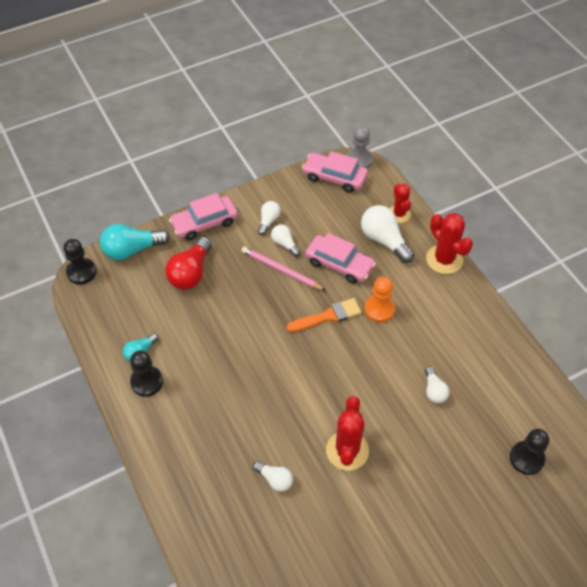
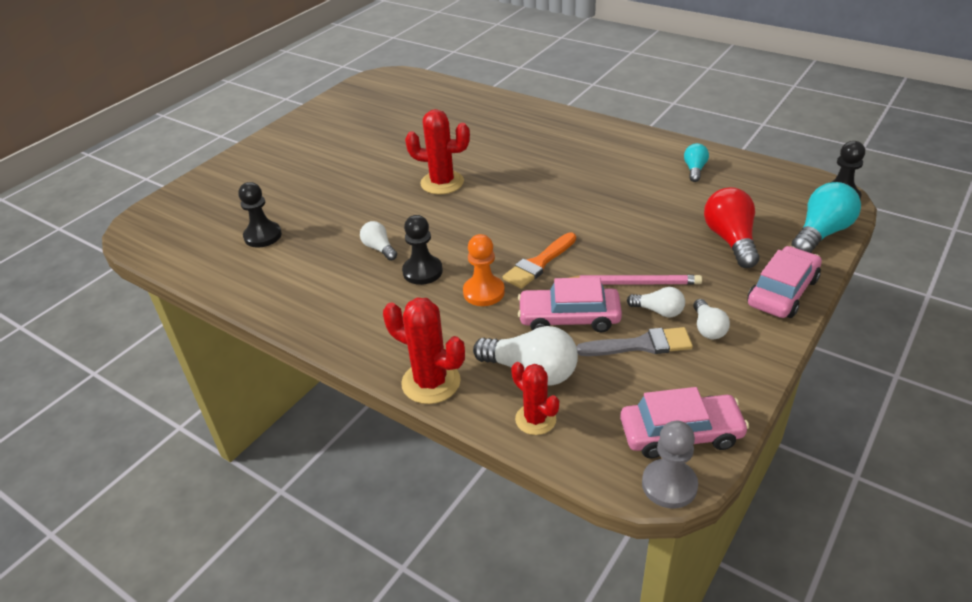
camera: 155 degrees right, 15 degrees down
black pawn [130,350,163,397] -> black pawn moved to [402,215,443,285]
white light bulb [253,461,293,492] -> none
red cactus [326,396,369,470] -> red cactus turned 60 degrees counterclockwise [405,109,470,194]
none -> grey brush [576,327,693,356]

